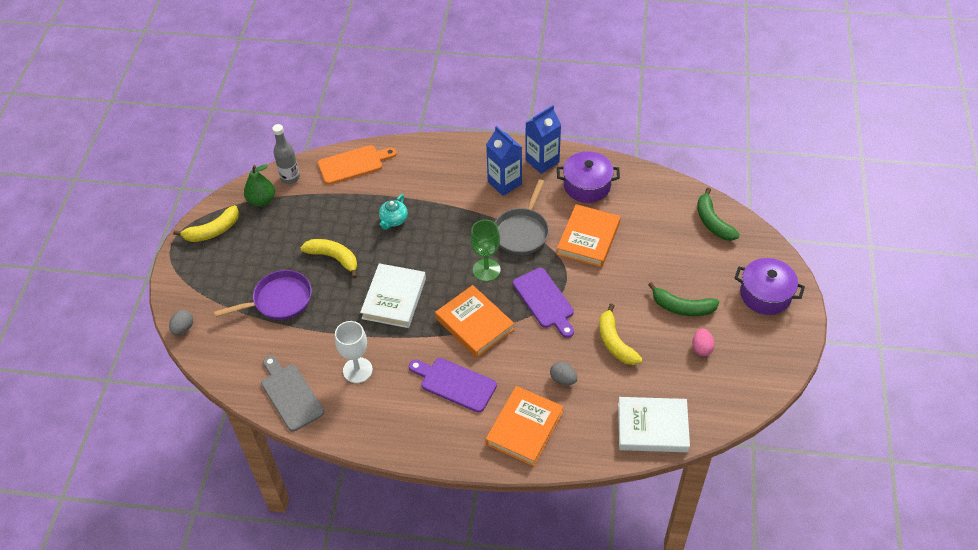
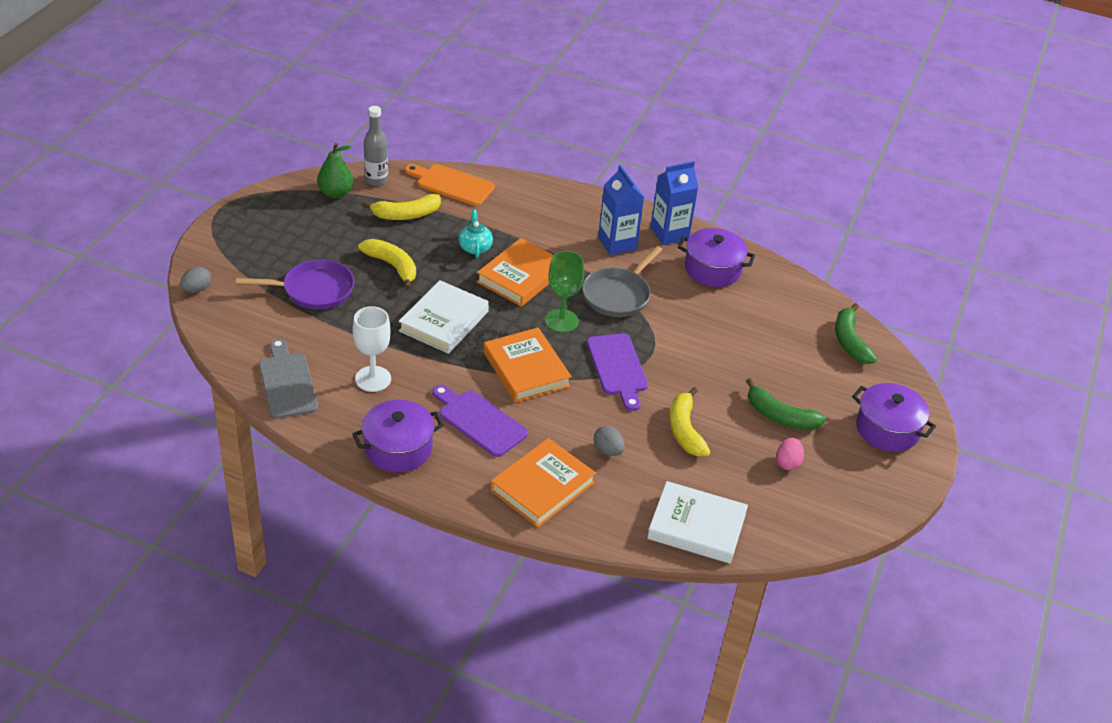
camera: 10 degrees right, 10 degrees down
yellow banana [173,205,239,242] -> yellow banana moved to [362,194,441,220]
orange cutting board [318,145,397,185] -> orange cutting board turned 150 degrees counterclockwise [405,164,495,206]
turquoise teapot [379,194,408,230] -> turquoise teapot turned 135 degrees clockwise [458,210,493,258]
orange book [557,204,620,268] -> orange book moved to [477,238,553,307]
none -> purple pot [352,400,444,472]

